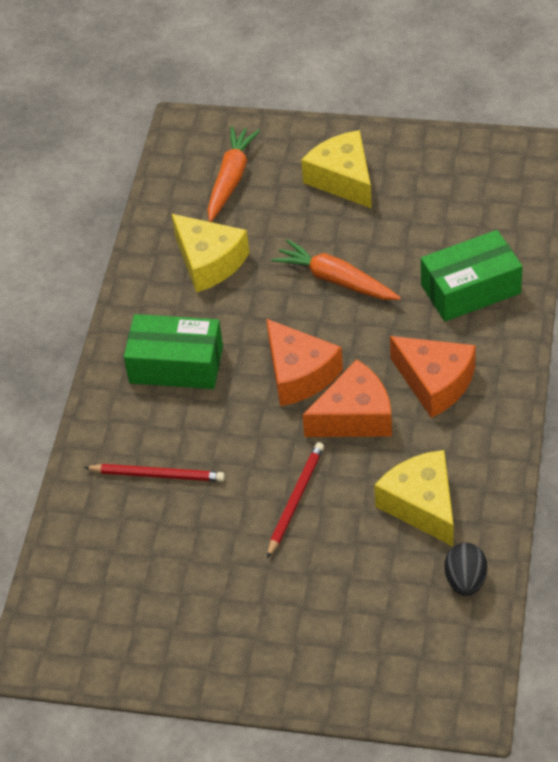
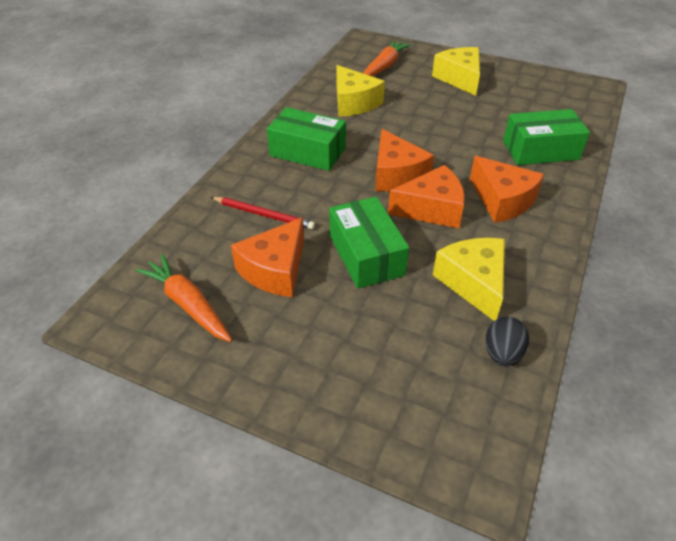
camera: 10 degrees right, 5 degrees down
red pencil [267,442,324,558] -> green box [329,197,409,289]
orange carrot [271,239,401,300] -> orange carrot moved to [135,254,232,342]
none -> orange cheese [231,217,304,297]

